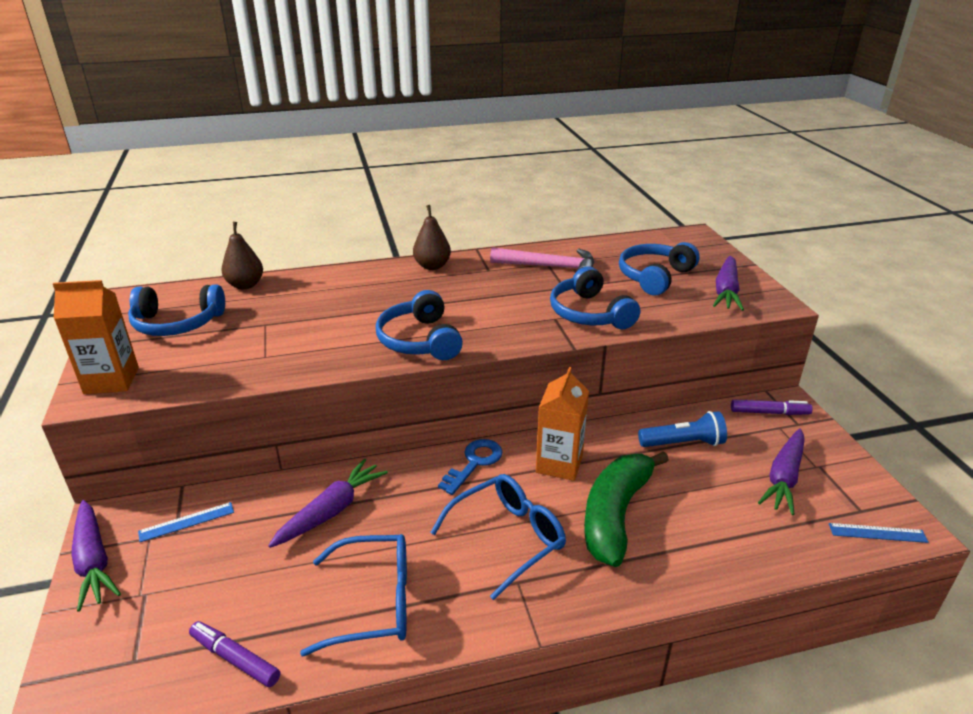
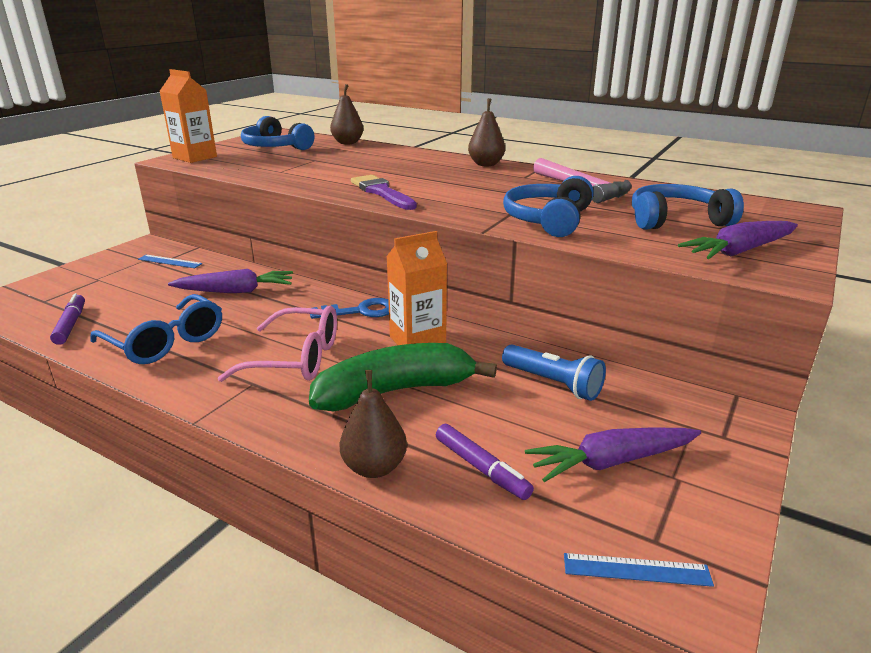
camera: 45 degrees right, 5 degrees down
purple carrot [71,500,121,612] -> none
blue headphones [376,290,463,360] -> purple brush [351,175,417,210]
blue glasses [430,474,566,600] -> pink glasses [218,306,337,382]
purple marker [731,399,813,415] -> purple marker moved to [436,424,534,500]
blue ruler [829,523,929,543] -> blue ruler turned 45 degrees counterclockwise [564,553,714,587]
none -> brown pear [339,370,407,478]

